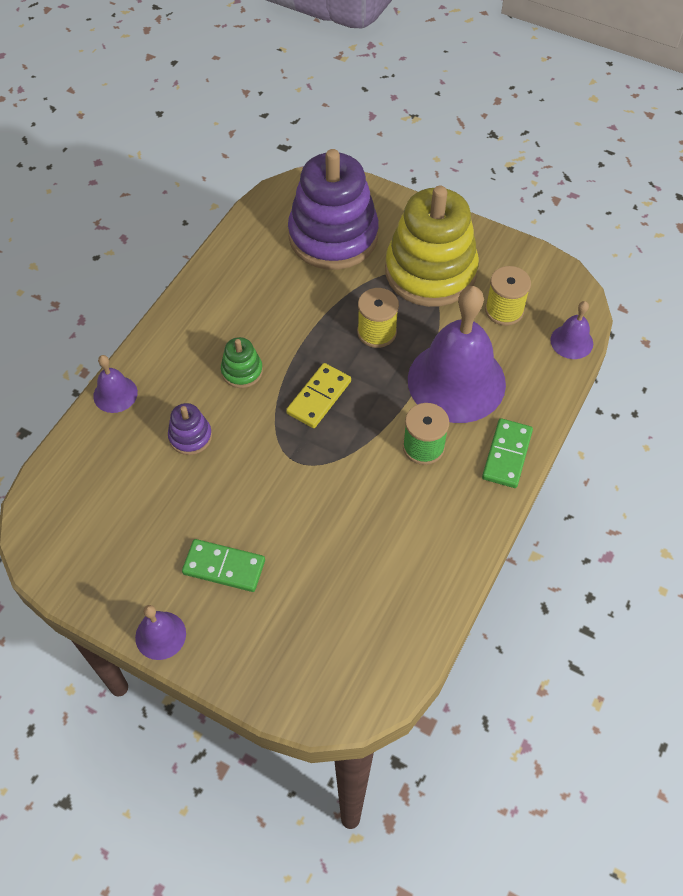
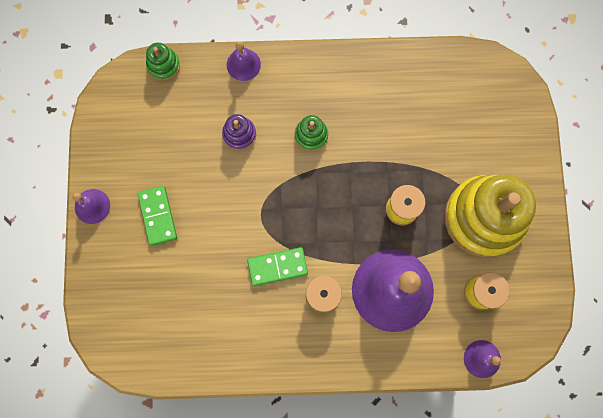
camera: 60 degrees right, 20 degrees up
yellow domino [286,363,351,428] -> none
purple stacking toy [288,149,379,270] -> none
green domino [482,418,533,488] -> green domino moved to [247,247,308,286]
none -> green stacking toy [146,43,180,81]

